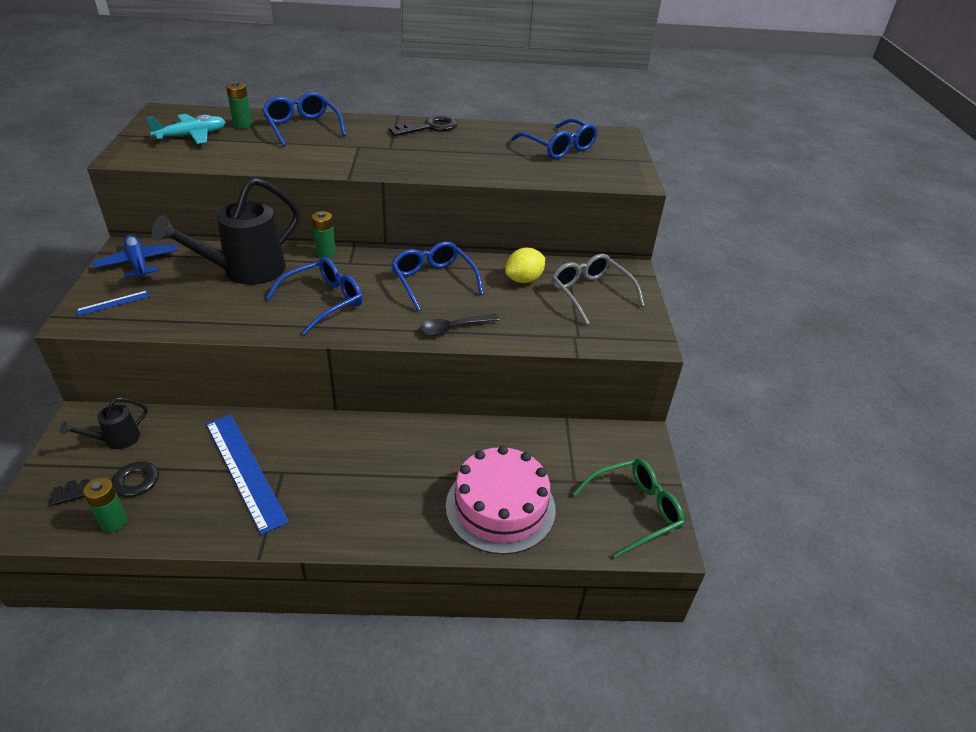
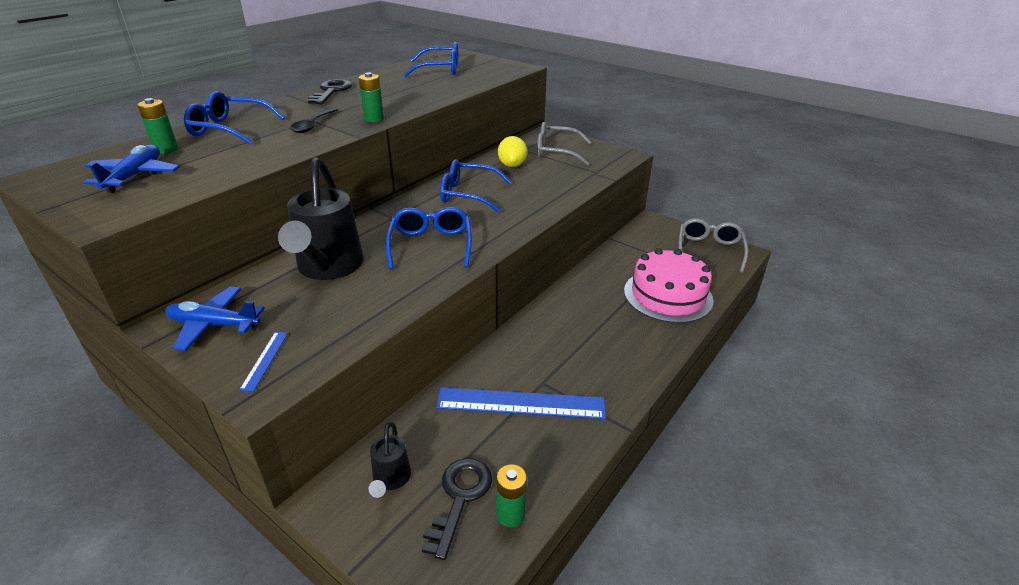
camera: 50 degrees left, 5 degrees down
turquoise plane [146,114,226,144] -> blue plane [83,144,180,193]
green battery [312,211,336,258] -> green battery moved to [359,72,384,122]
black spoon [420,314,499,336] -> black spoon moved to [290,108,338,133]
green glasses [572,459,684,558] -> grey glasses [678,219,749,273]

